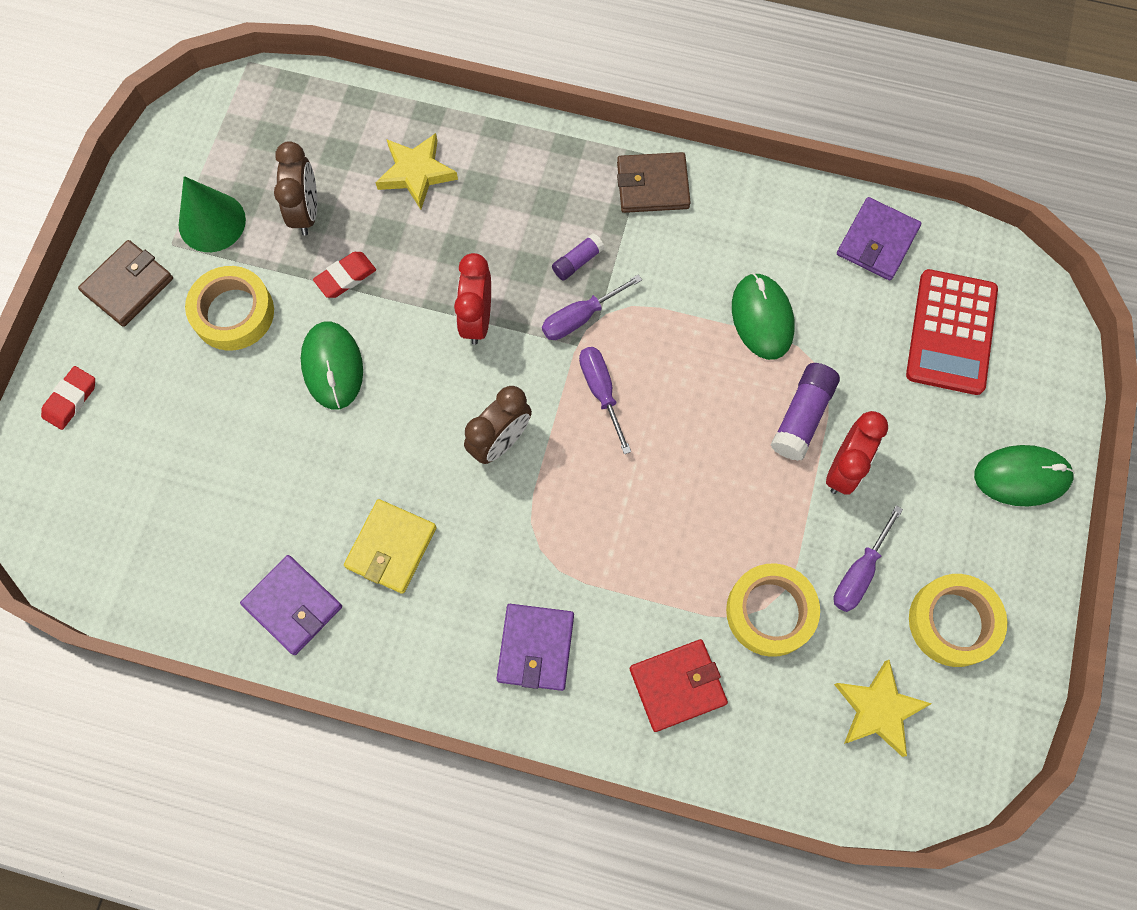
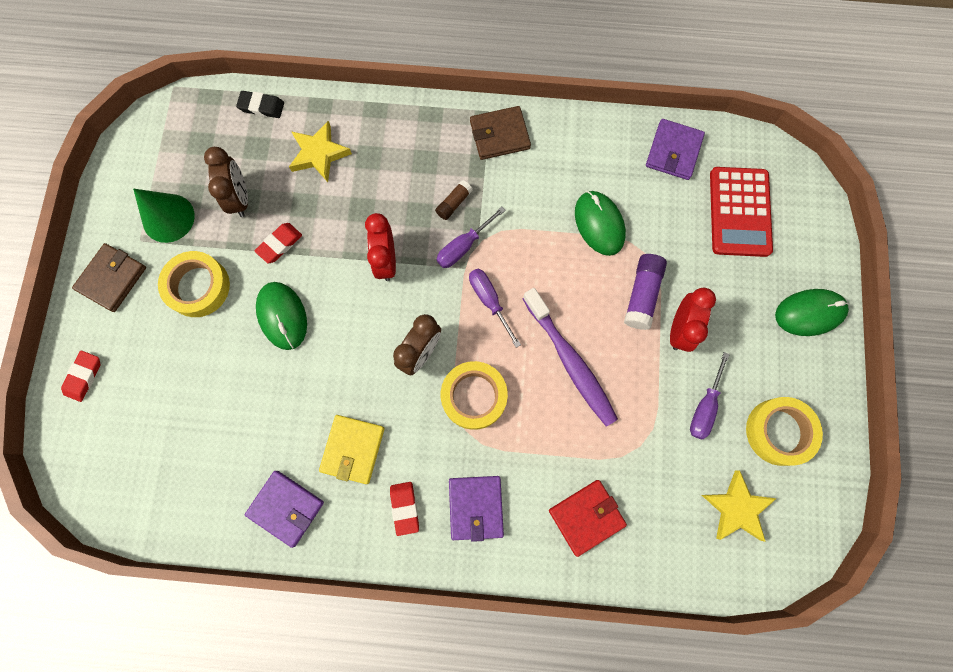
camera: 10 degrees left, 5 degrees up
purple glue stick [552,233,605,280] -> brown glue stick [435,180,473,220]
yellow tape [726,563,820,657] -> yellow tape moved to [441,361,508,430]
none -> black eraser [236,91,284,118]
none -> red eraser [390,482,419,536]
none -> purple toothbrush [523,288,618,427]

